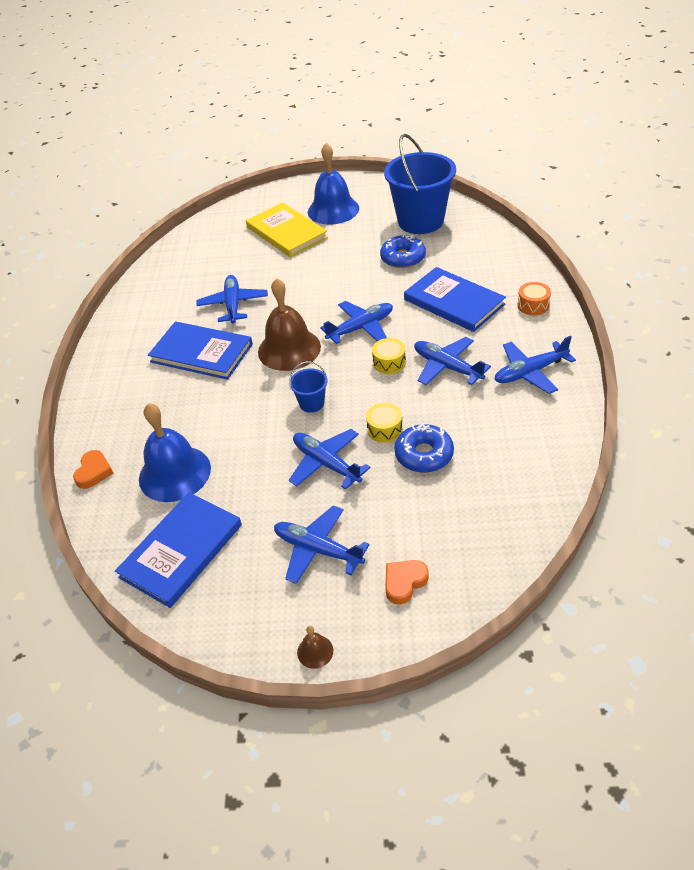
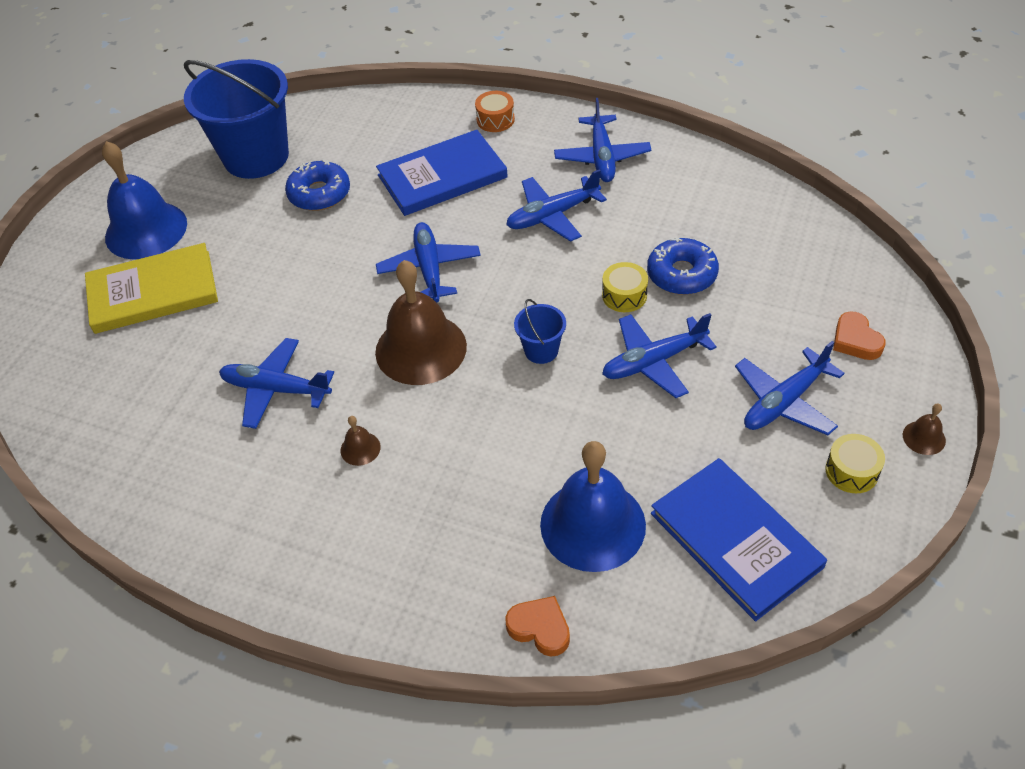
camera: 70 degrees left, 5 degrees up
blue book [148,322,253,380] -> brown bell [341,416,381,466]
yellow drum [372,338,406,374] -> yellow drum moved to [825,434,885,493]

